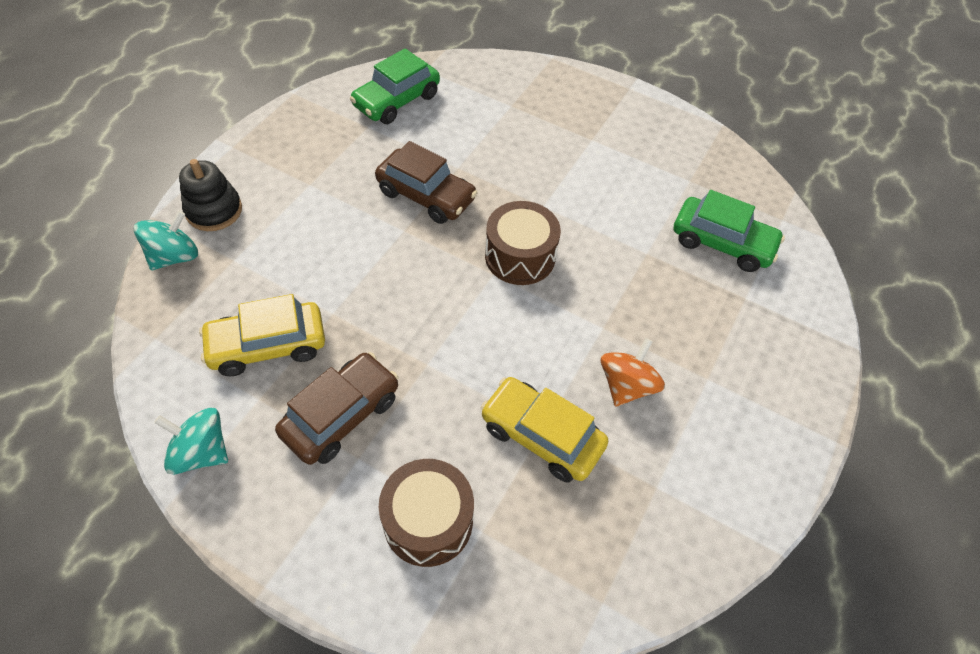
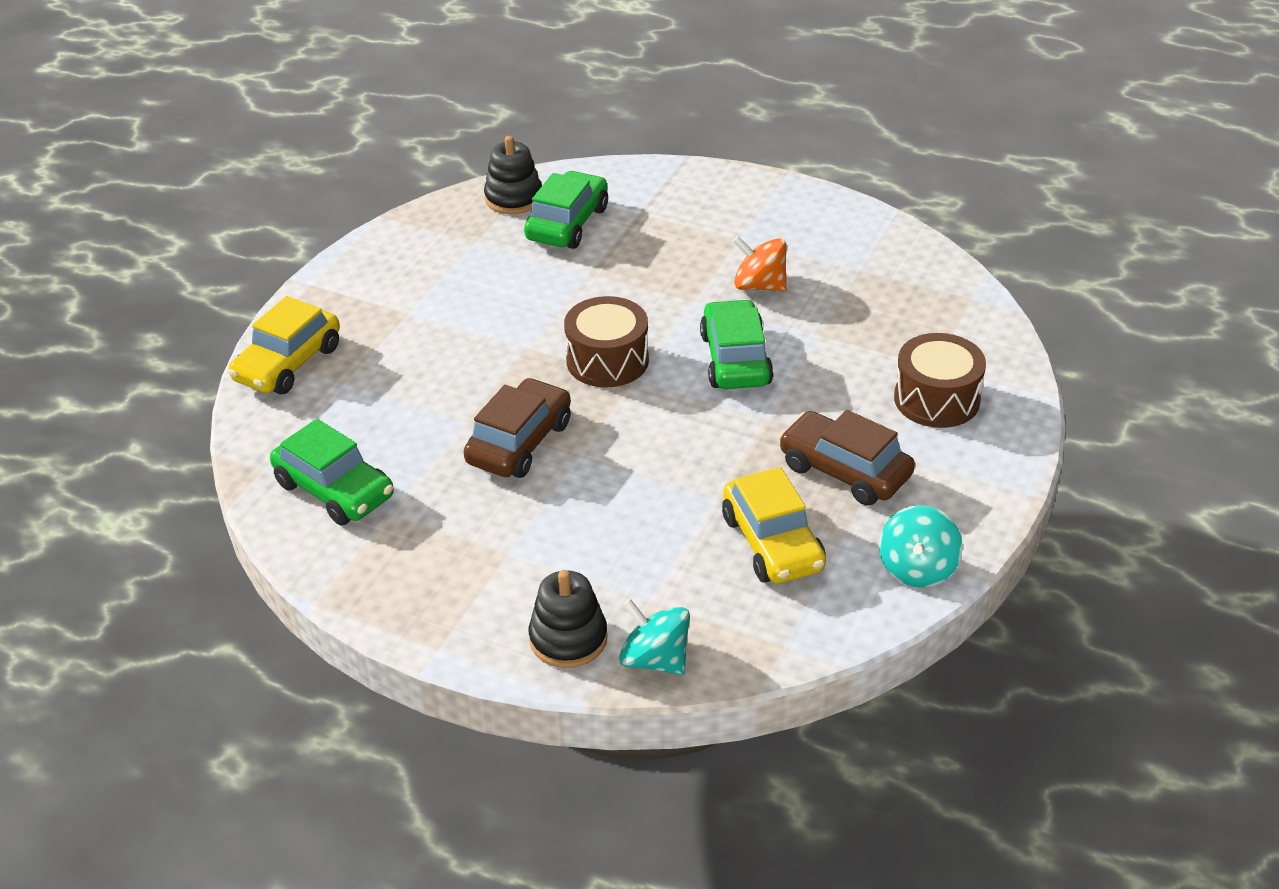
camera: 90 degrees left, 15 degrees down
yellow car [480,377,608,482] -> yellow car moved to [228,296,340,395]
none -> black stacking toy [484,136,542,214]
none -> green car [700,299,774,389]

